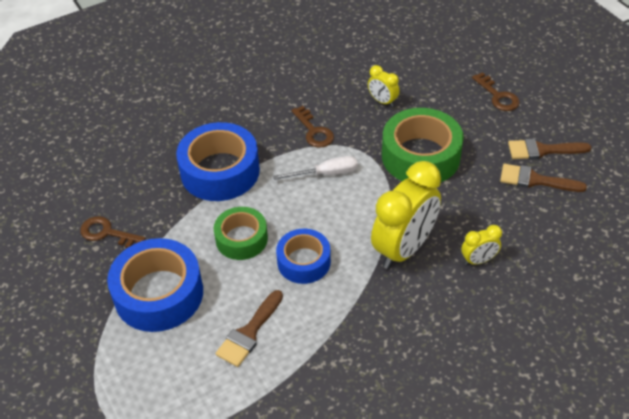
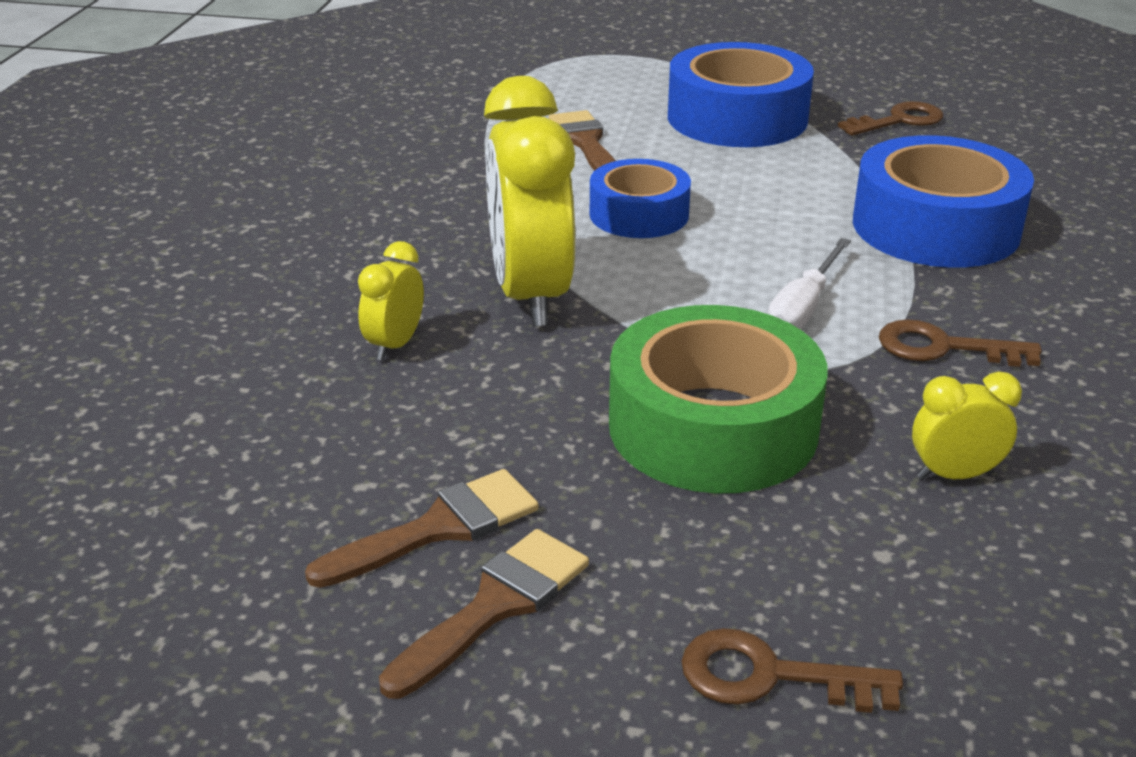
camera: 130 degrees right, 15 degrees down
green tape [214,207,268,260] -> none

